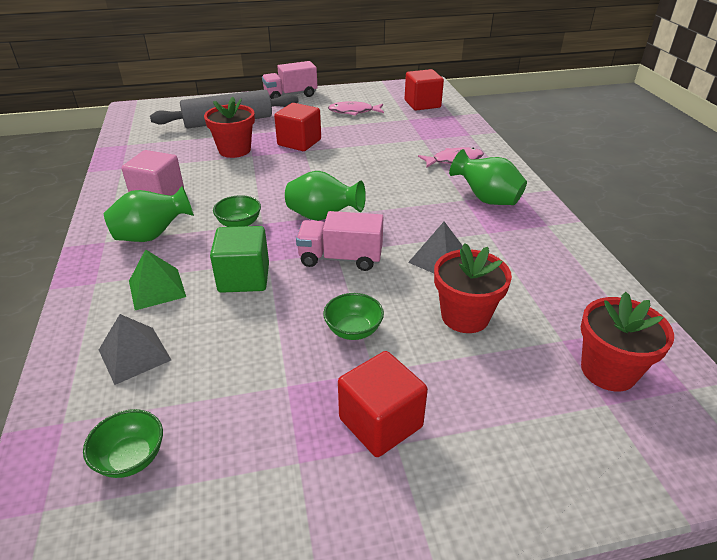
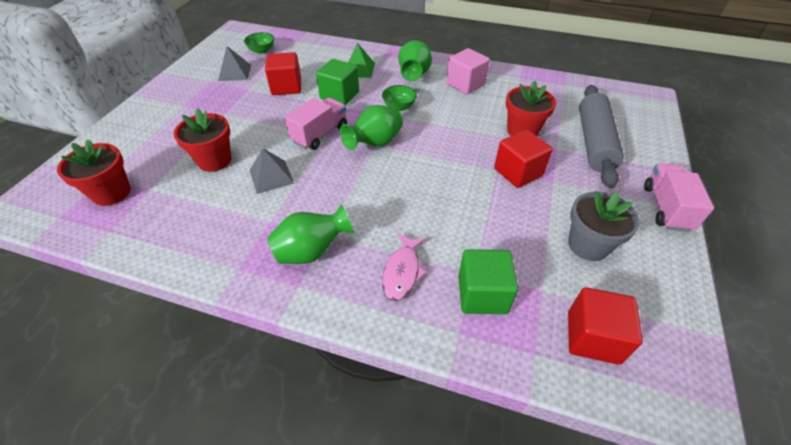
camera: 120 degrees right, 10 degrees up
grey pyramid [99,314,171,385] -> grey pyramid moved to [218,46,251,81]
green bowl [323,293,384,340] -> none
pink fish [328,101,384,116] -> grey flower pot [568,191,640,261]
red cube [338,351,428,457] -> red cube moved to [265,52,301,95]
none -> green cube [458,249,518,314]

